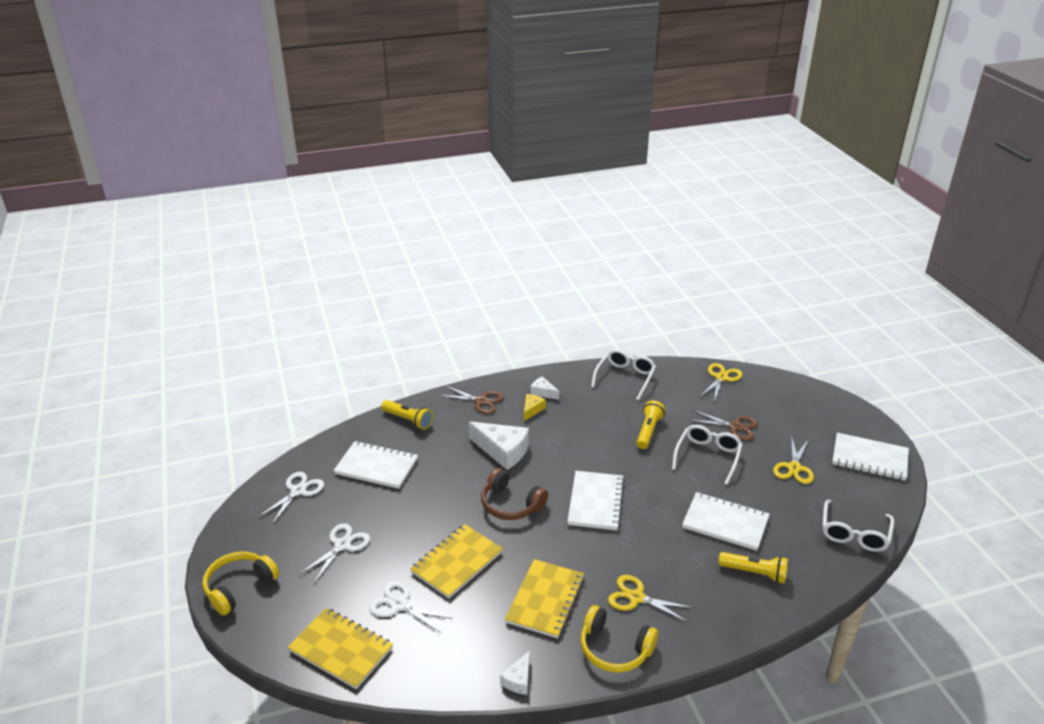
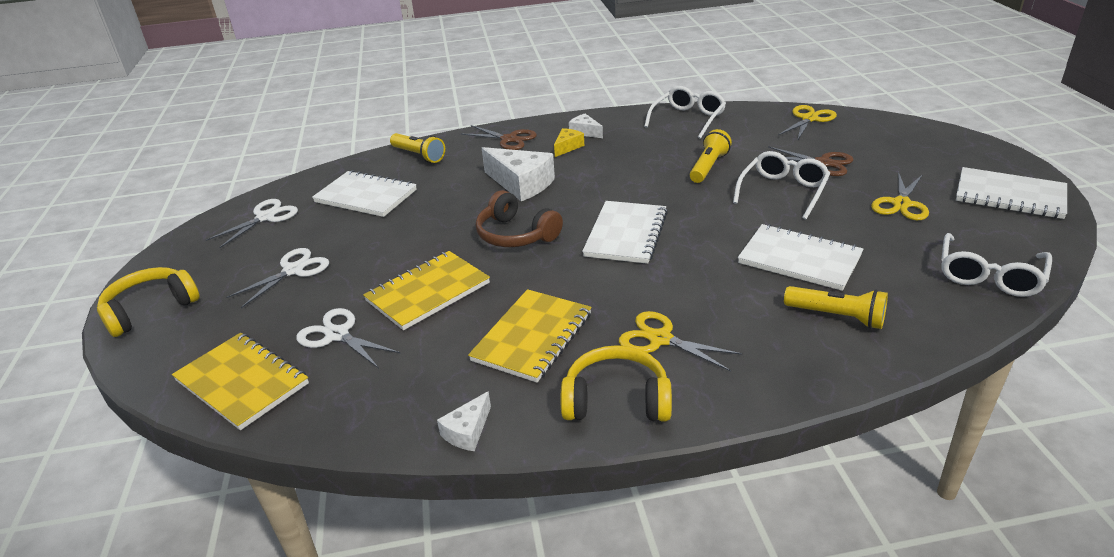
camera: 10 degrees right, 0 degrees up
yellow headphones [581,605,658,673] -> yellow headphones turned 150 degrees clockwise [561,345,672,421]

